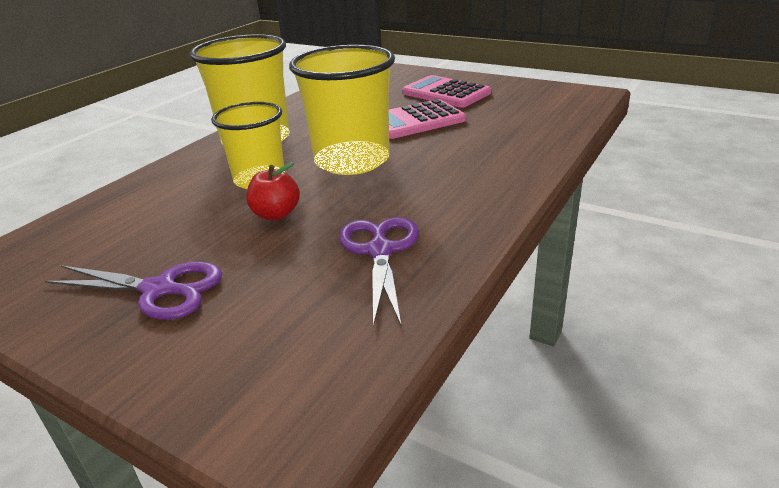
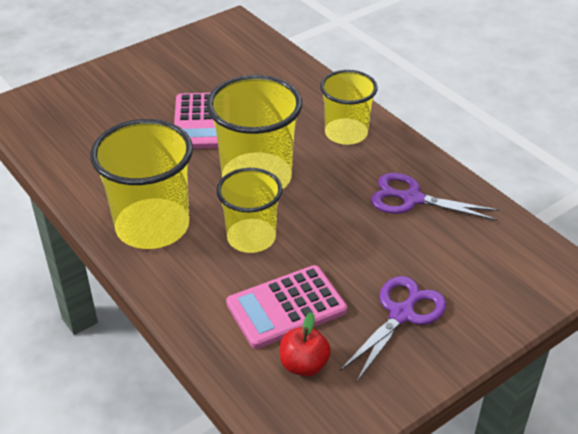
camera: 70 degrees left, 10 degrees up
red apple [246,162,300,220] -> red apple moved to [280,312,331,376]
pink calculator [402,75,491,108] -> pink calculator moved to [226,265,347,349]
none -> yellow cup [320,70,378,145]

